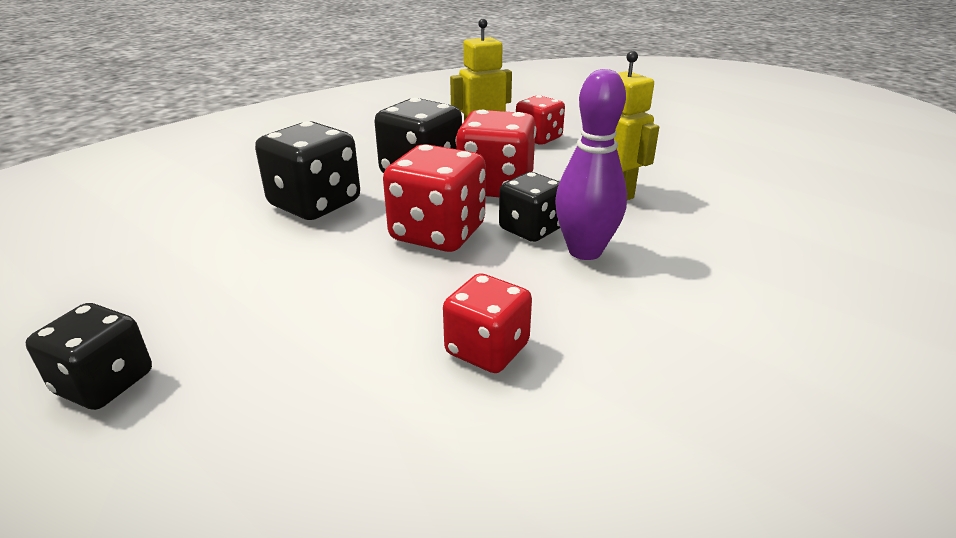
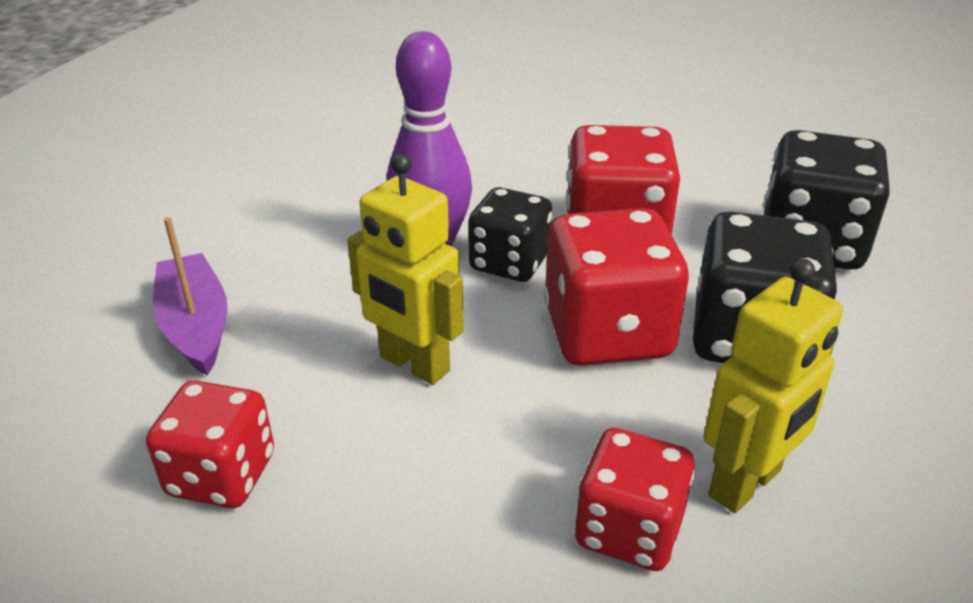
camera: 160 degrees right, 5 degrees up
black dice [26,303,152,410] -> none
red dice [443,273,532,373] -> red dice moved to [146,381,274,508]
none -> purple boat [153,217,228,375]

